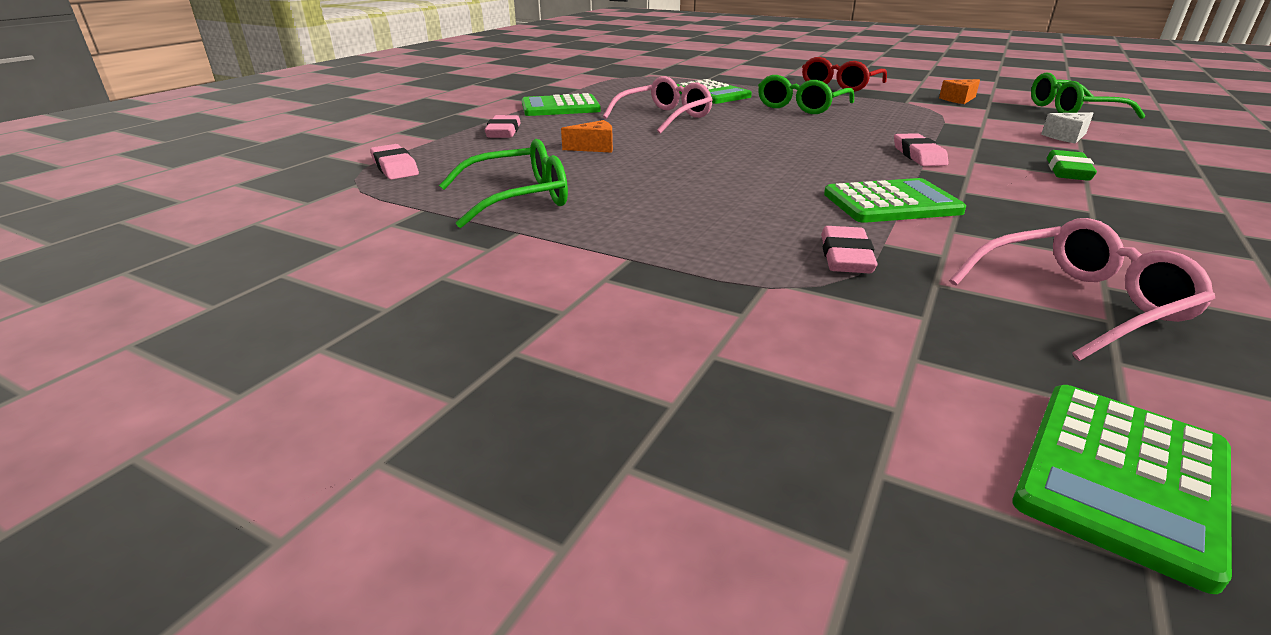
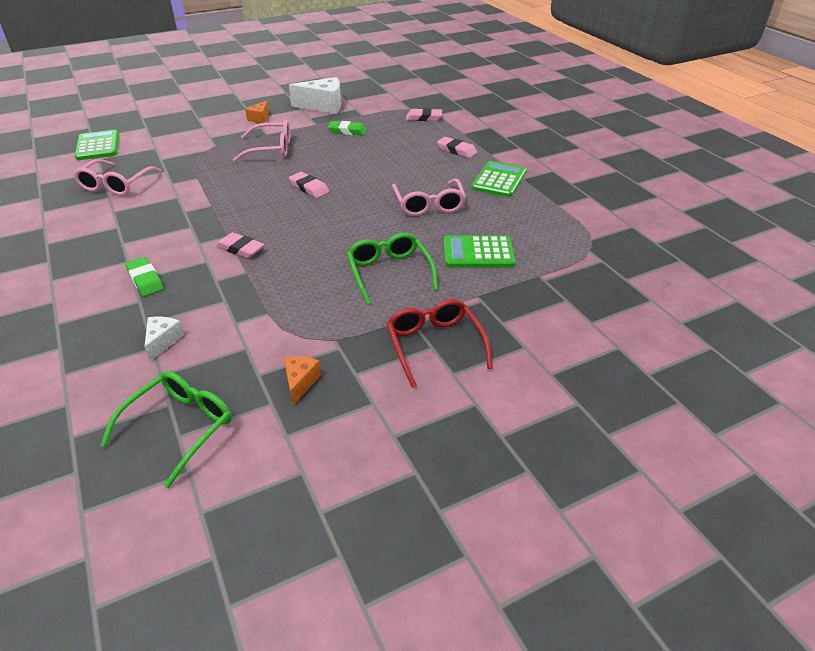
camera: 125 degrees right, 10 degrees up
green glasses [439,139,568,228] -> green eraser [328,121,367,136]
orange cheese [561,120,613,153] -> orange cheese moved to [245,101,269,123]
pink eraser [821,226,878,273] -> pink eraser moved to [289,172,329,198]
green calculator [824,178,966,223] -> none
none -> pink glasses [233,120,290,162]
none -> white cheese [289,77,341,114]

